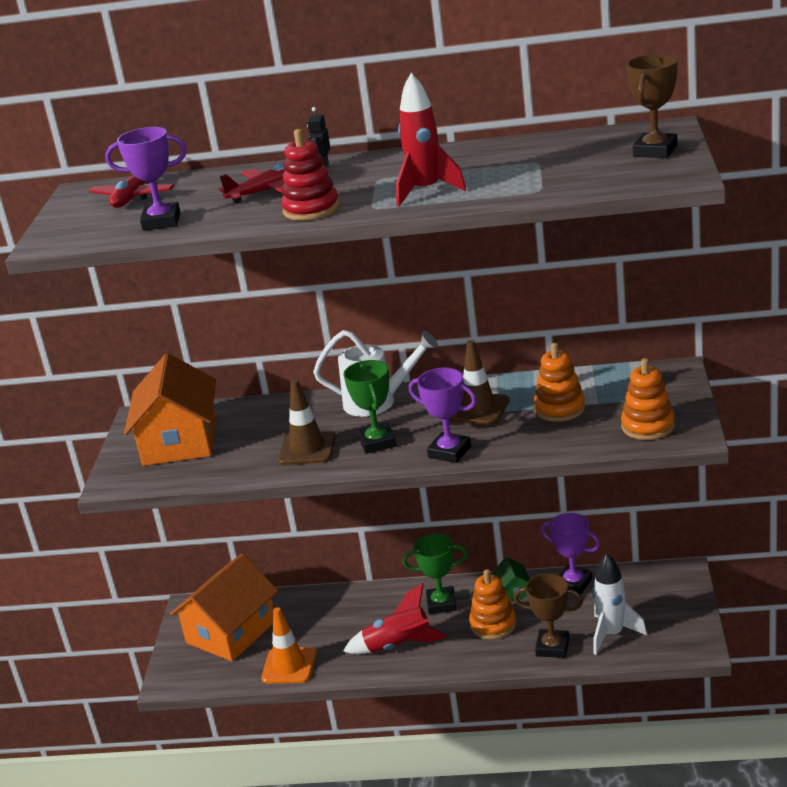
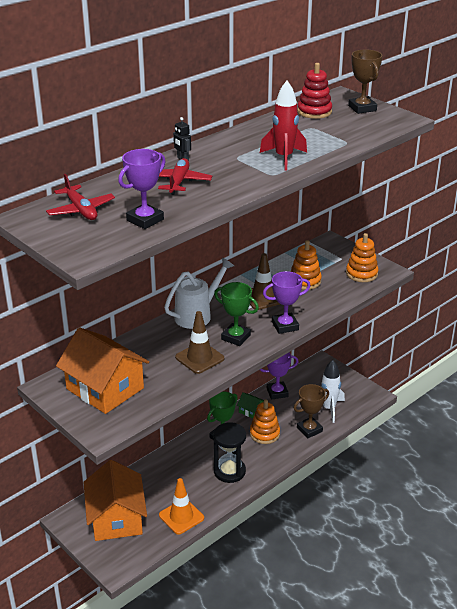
camera: 50 degrees left, 5 degrees up
red stacking toy [281,129,339,221] -> red stacking toy moved to [297,63,332,119]
red rocket [343,583,447,654] -> black hourglass [213,422,246,483]

